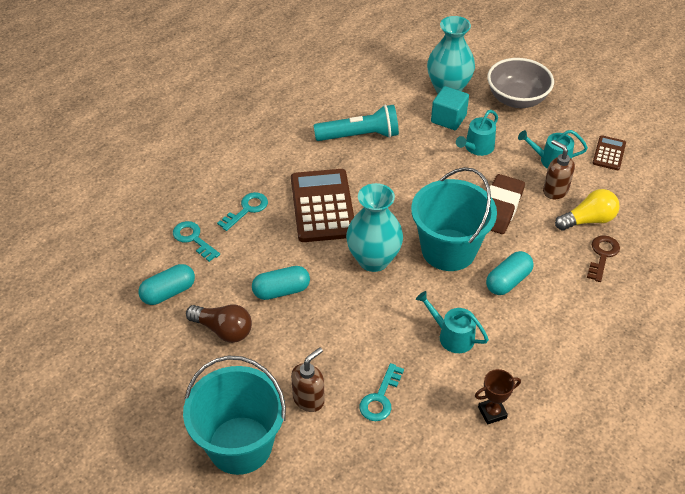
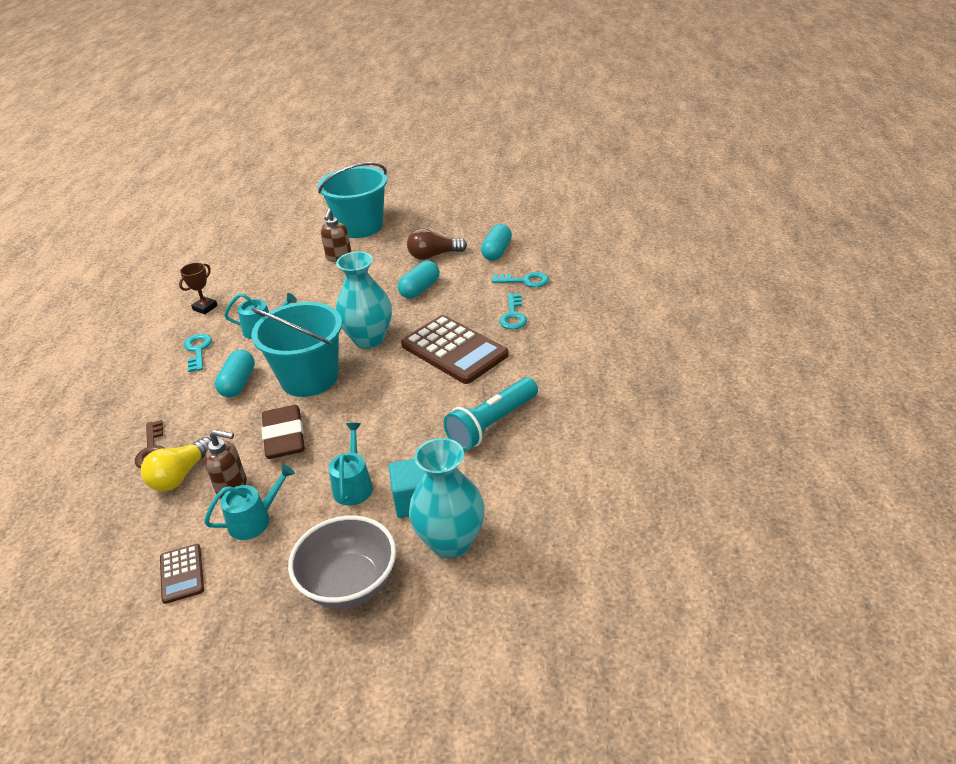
camera: 145 degrees right, 10 degrees down
turquoise key [360,363,404,421] -> turquoise key moved to [184,334,212,372]

